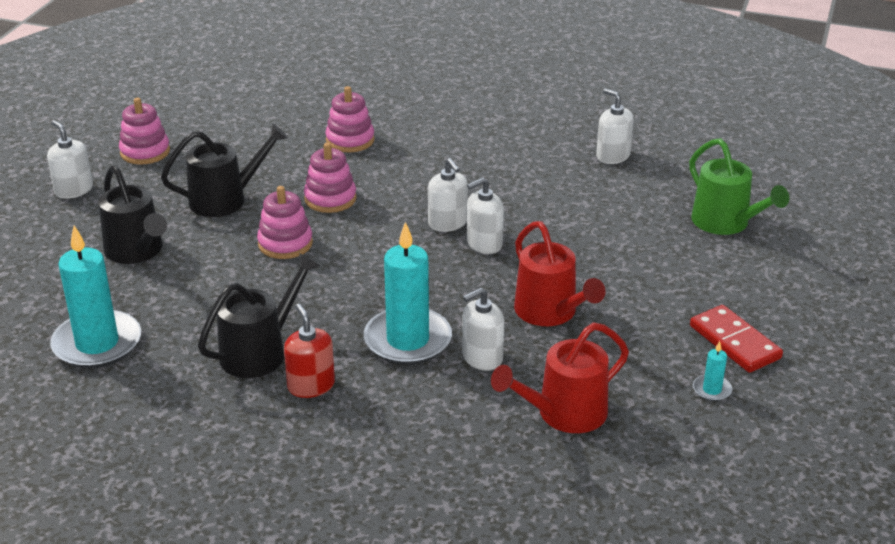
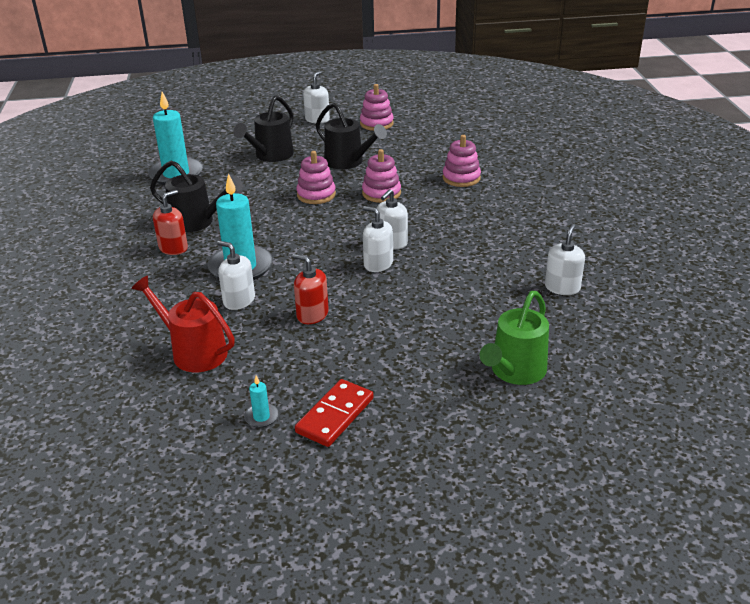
camera: 65 degrees right, 0 degrees up
red watering can [514,221,606,326] -> red soap dispenser [292,254,329,324]

